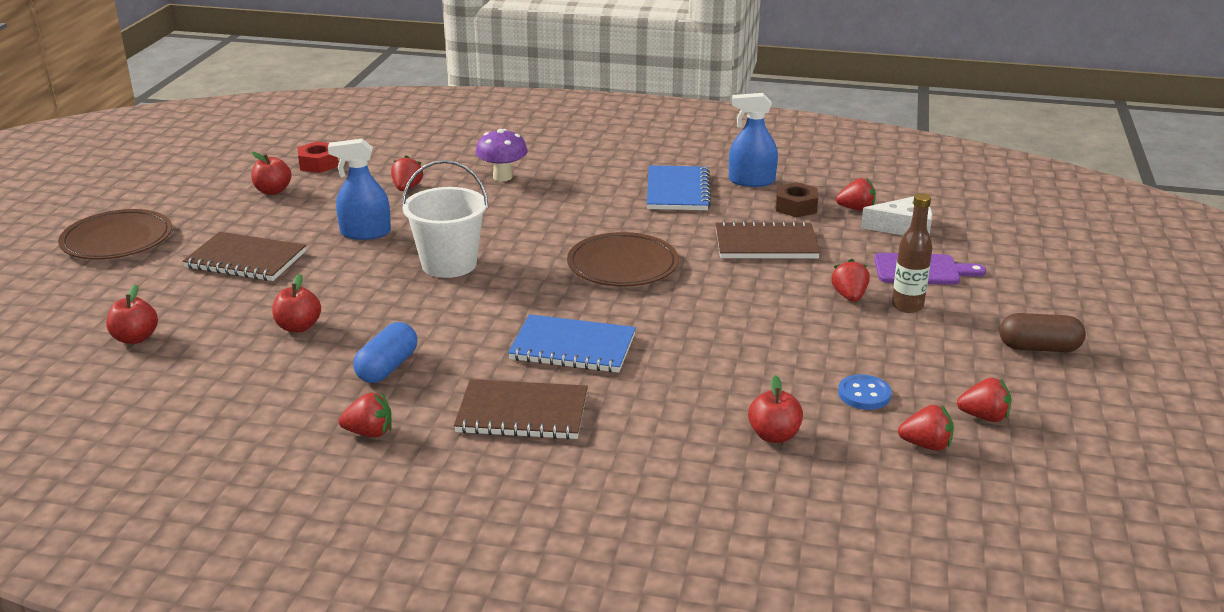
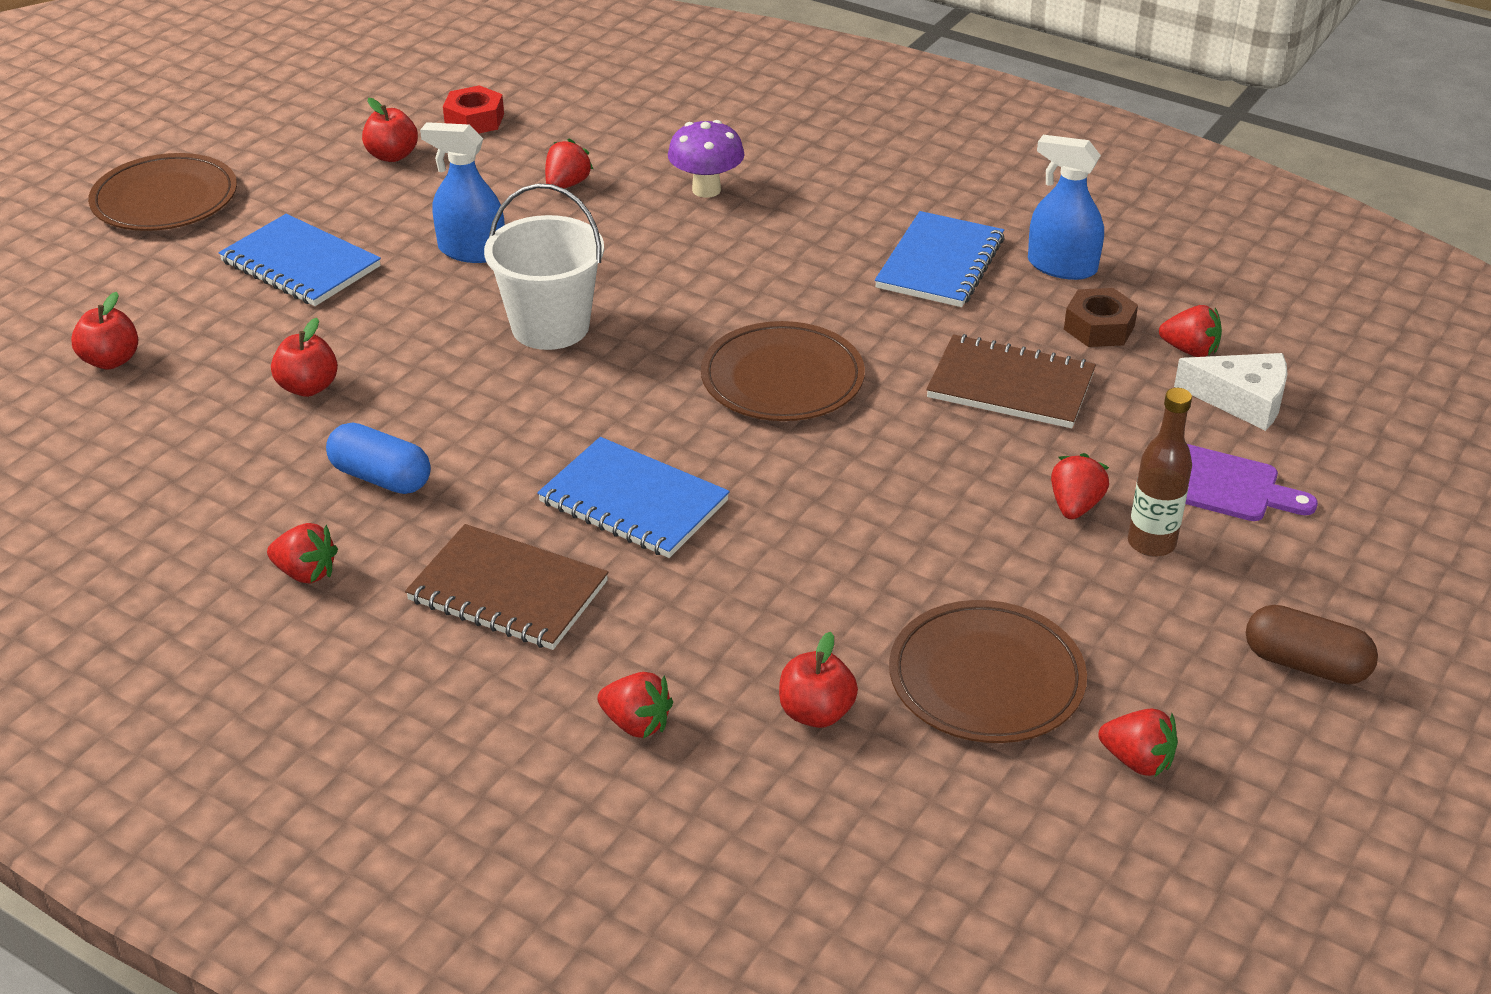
camera: 20 degrees right, 10 degrees up
brown notebook [183,232,306,281] -> blue notebook [219,214,381,306]
blue capsule [353,322,418,383] -> blue capsule turned 75 degrees clockwise [326,422,431,494]
blue button [838,374,892,410] -> brown plate [889,600,1087,743]
red strawberry [898,405,954,451] -> red strawberry moved to [597,672,673,739]

